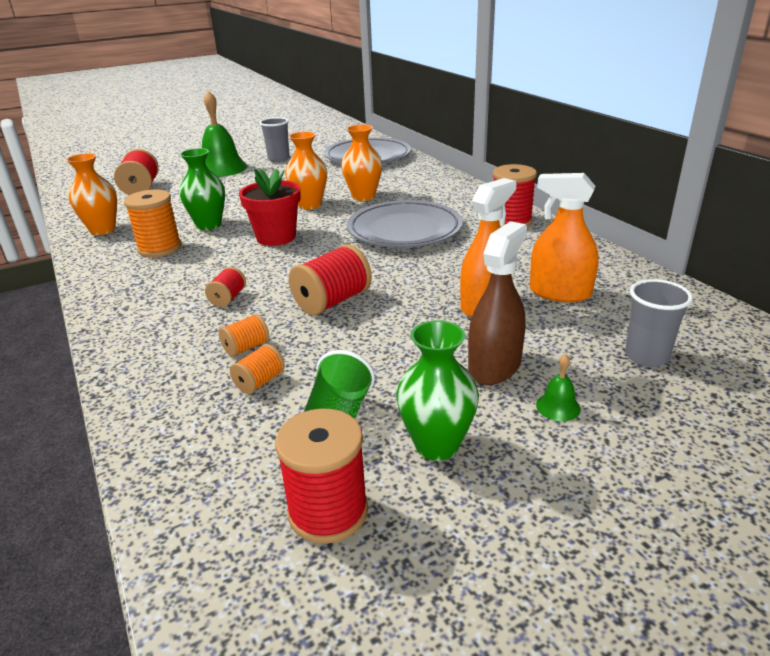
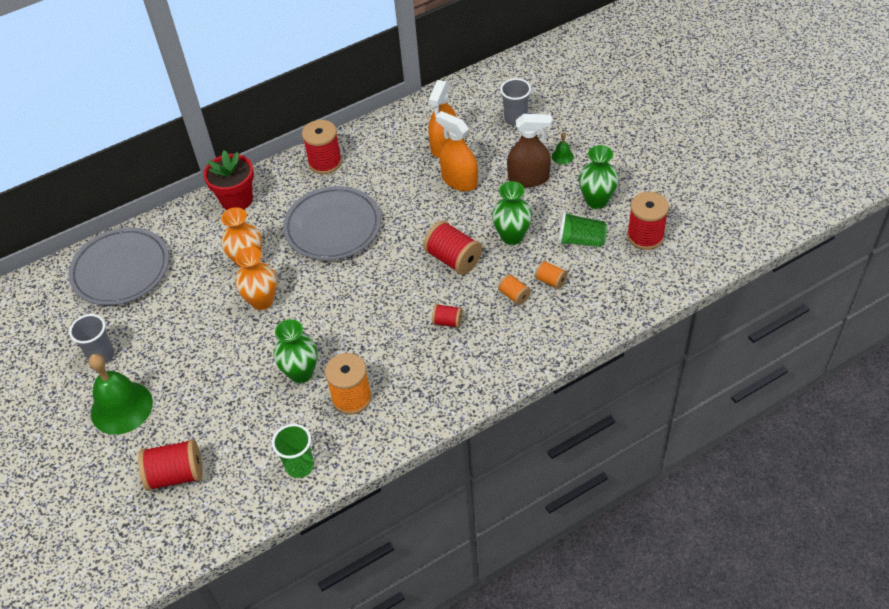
camera: 90 degrees left, 20 degrees up
orange vase [66,153,117,235] -> green cup [272,424,314,478]
red flower pot [239,168,301,246] -> red flower pot moved to [203,150,254,210]
brown spray bottle [468,221,527,385] -> brown spray bottle turned 150 degrees clockwise [507,114,552,187]
none -> green vase [492,181,532,245]

